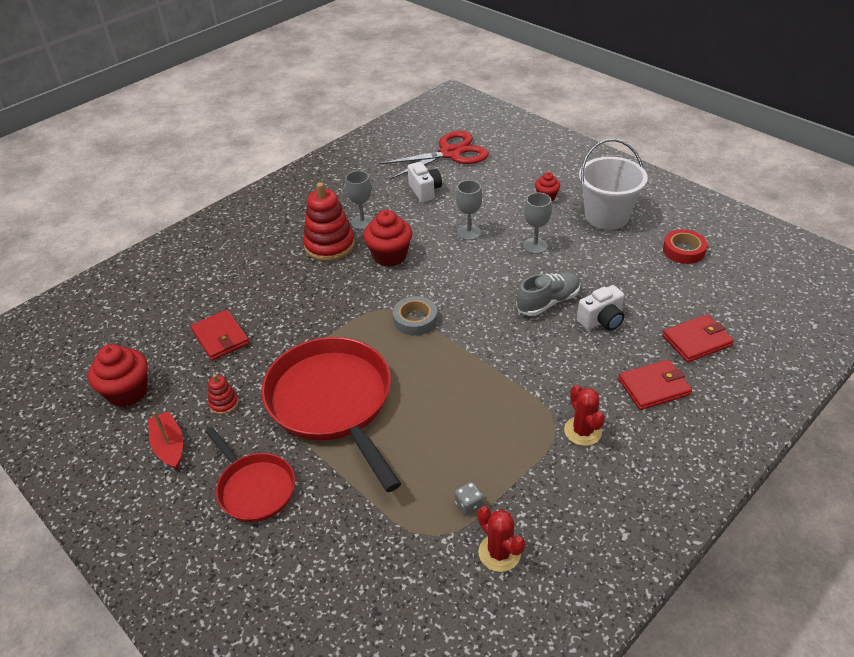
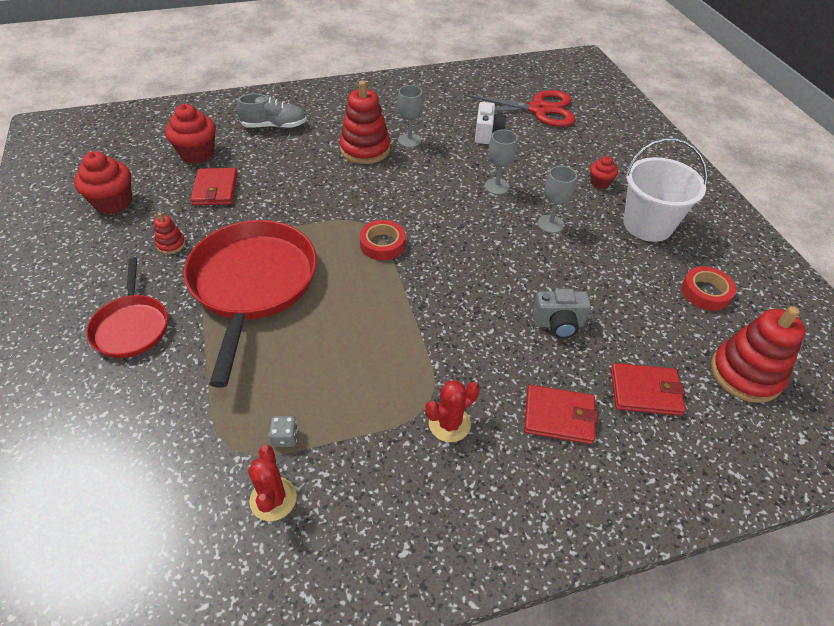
camera: 25 degrees right, 5 degrees up
red boat [148,411,183,470] -> none
red cupcake [363,210,412,267] -> red cupcake moved to [165,104,216,164]
grey tape [393,296,437,336] -> red tape [360,220,406,261]
grey shoe [516,272,581,316] -> grey shoe moved to [236,94,307,128]
red cactus [564,385,605,446] -> red cactus turned 45 degrees clockwise [425,380,480,442]
white camera [577,285,625,331] -> grey camera [532,289,591,338]
none -> red stacking toy [711,306,806,403]

